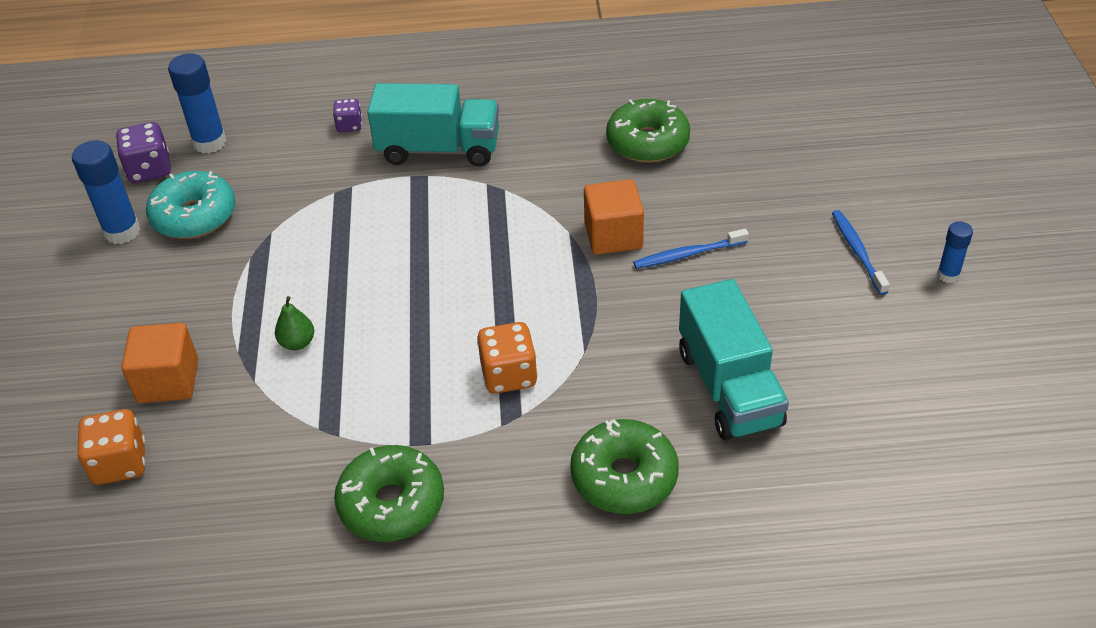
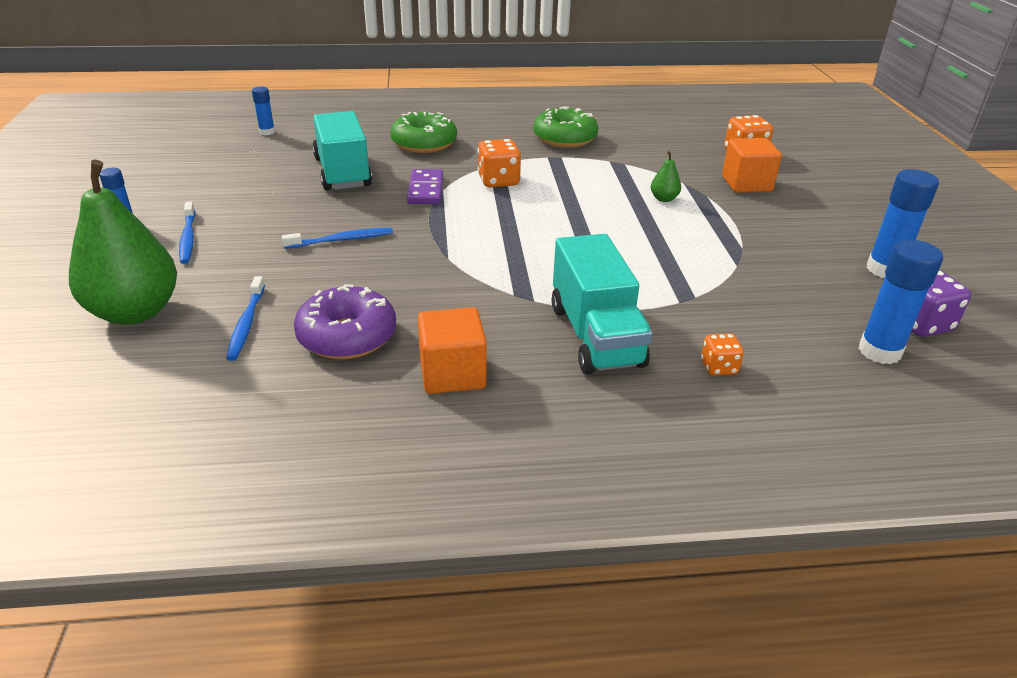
camera: 175 degrees right, 10 degrees down
turquoise donut [146,171,235,239] -> none
purple dice [333,99,362,132] -> orange dice [701,333,744,376]
turquoise truck [367,83,499,166] -> turquoise truck turned 105 degrees counterclockwise [552,234,653,375]
orange cube [584,179,644,255] -> orange cube moved to [418,307,487,394]
green donut [606,99,690,163] -> purple donut [294,284,396,359]
none -> green pear [69,160,177,325]
none -> blue toothbrush [226,276,265,361]
none -> blue glue stick [252,86,275,135]
none -> purple domino [407,169,443,204]

